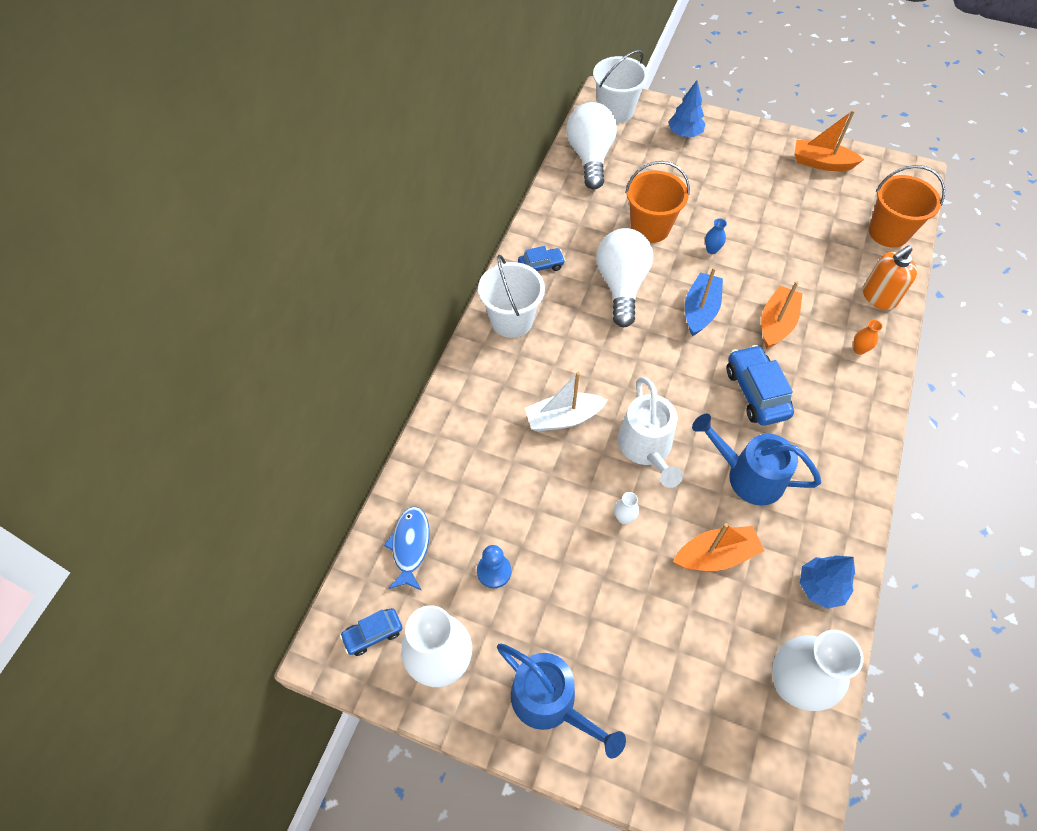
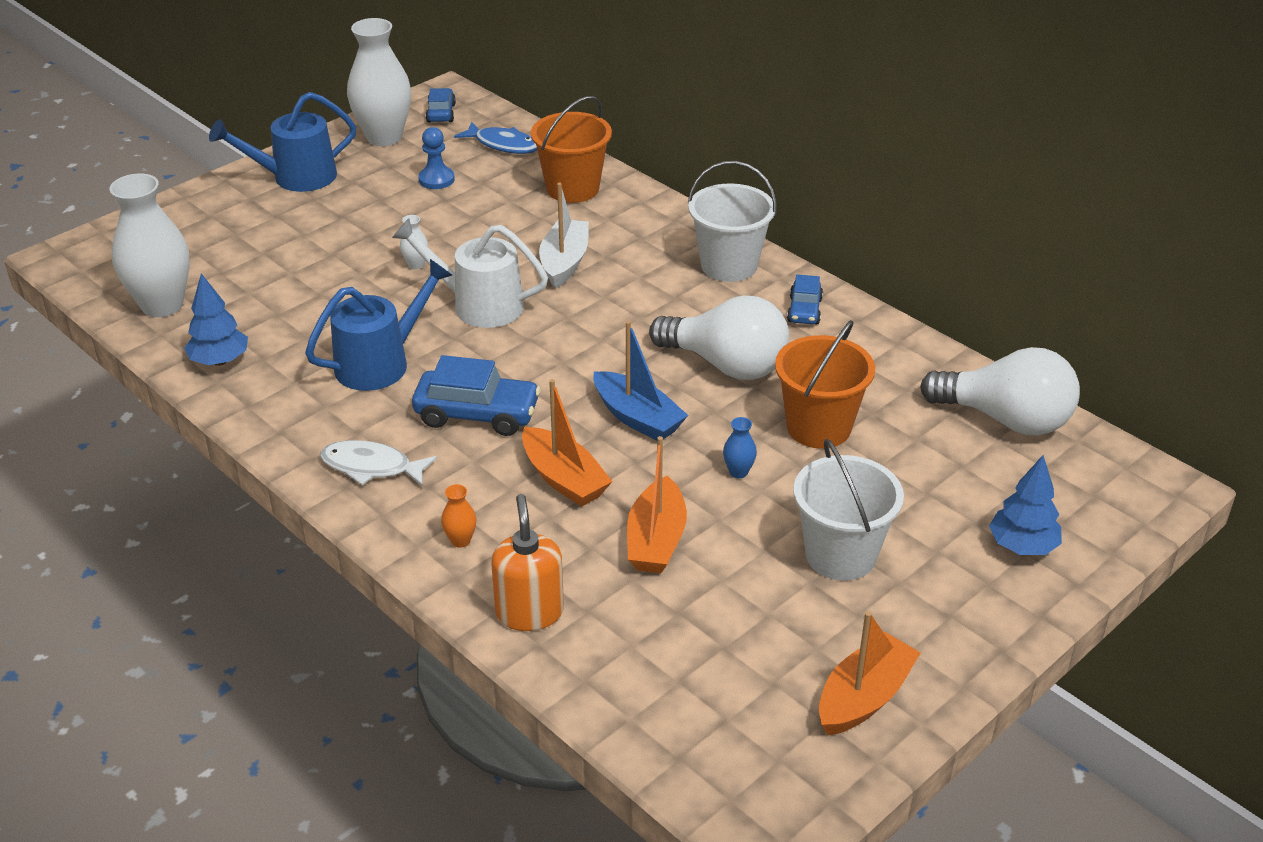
camera: 115 degrees right, 20 degrees down
white bucket [593,50,648,123] -> white bucket moved to [793,439,904,580]
orange boat [673,523,764,571] -> orange boat moved to [627,436,687,573]
orange bucket [869,165,945,247] -> orange bucket moved to [531,96,612,203]
none -> white fish [320,440,437,487]

